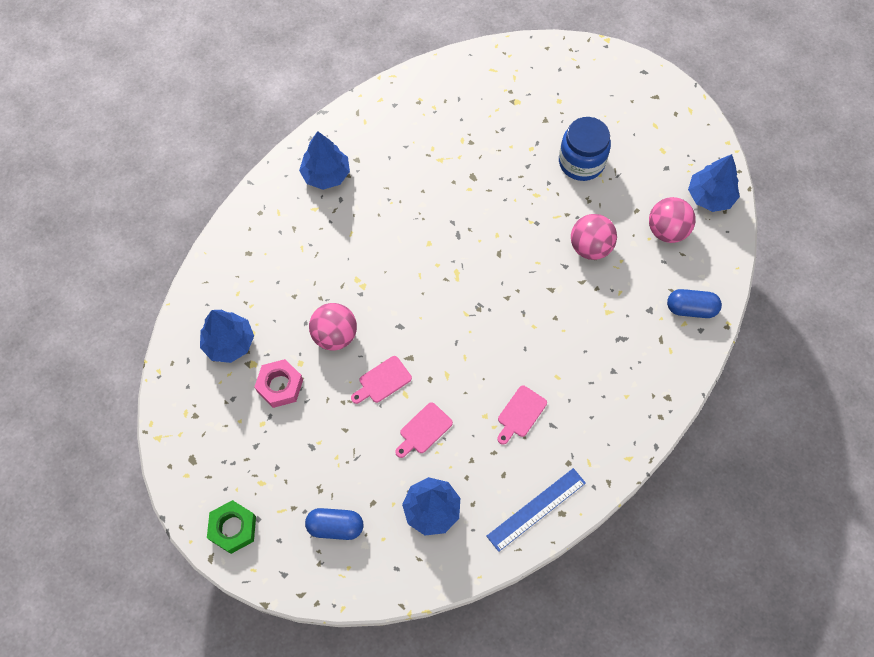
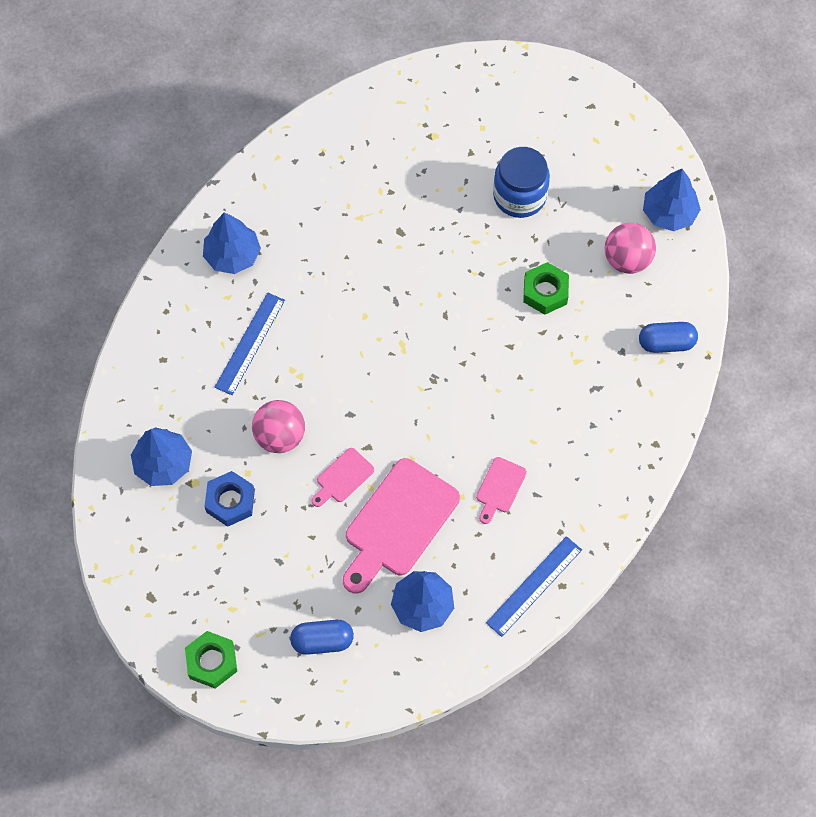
camera: 10 degrees left, 0 degrees up
pink nut [254,359,303,408] -> blue nut [204,471,255,527]
pink cutting board [395,402,453,458] -> pink cutting board [343,458,460,594], size x2.08
pink ball [571,214,617,260] -> green nut [523,262,569,315]
none -> blue ruler [214,292,285,395]

